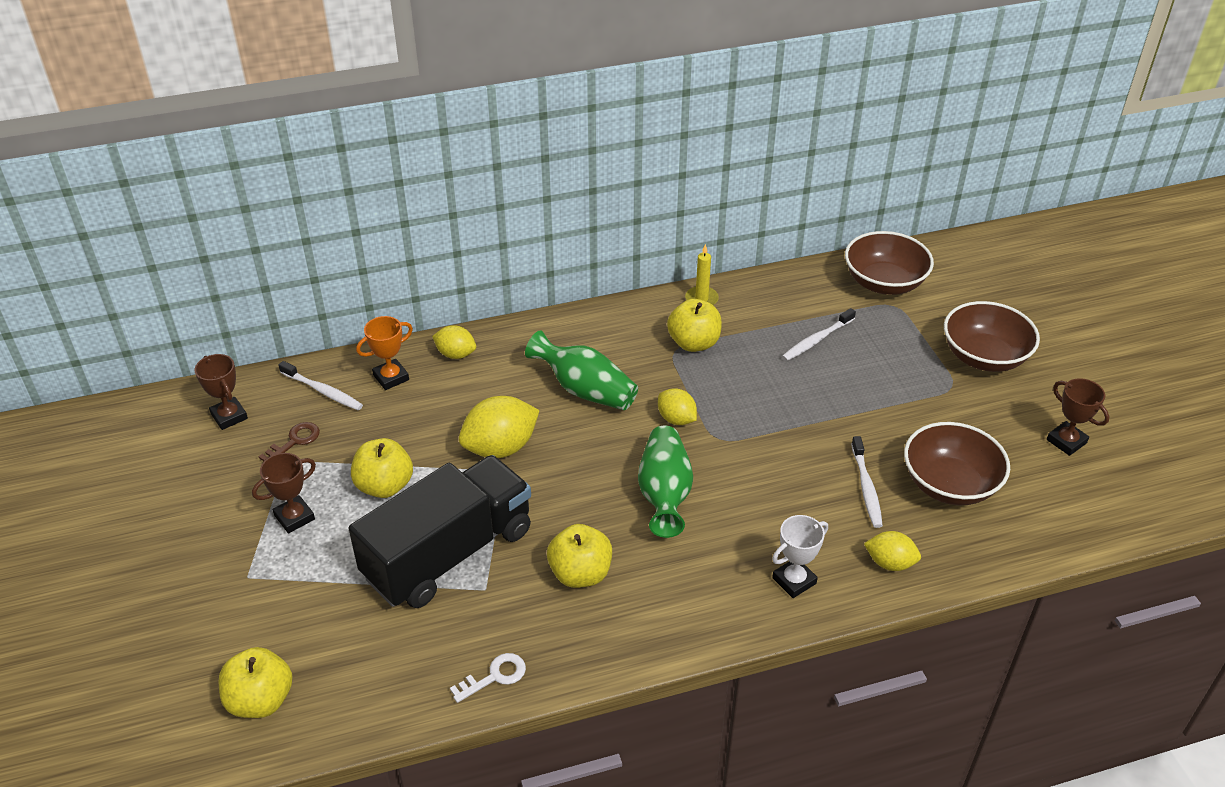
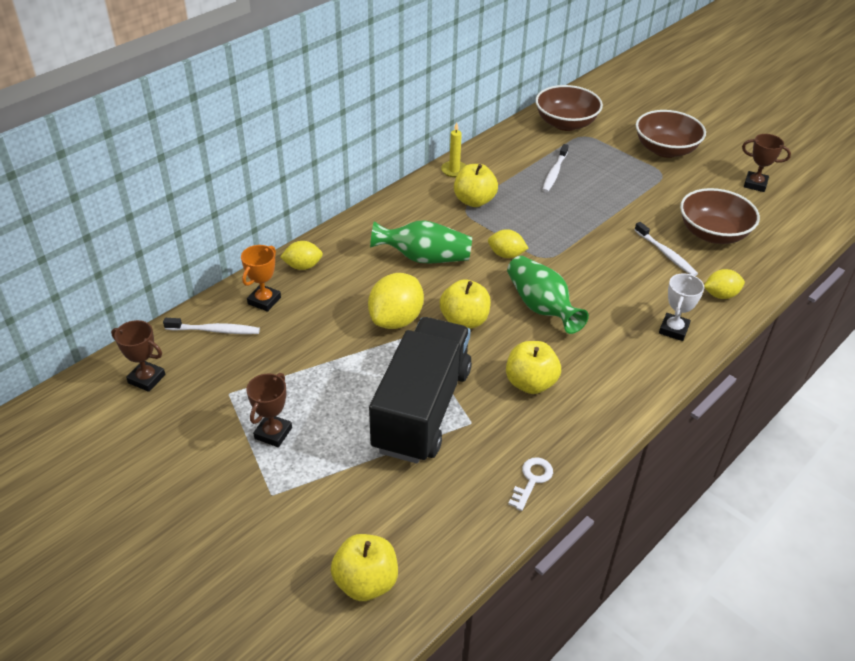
camera: 30 degrees left, 0 degrees up
brown key [258,422,320,462] -> none
yellow apple [351,438,413,498] -> yellow apple moved to [440,279,491,329]

